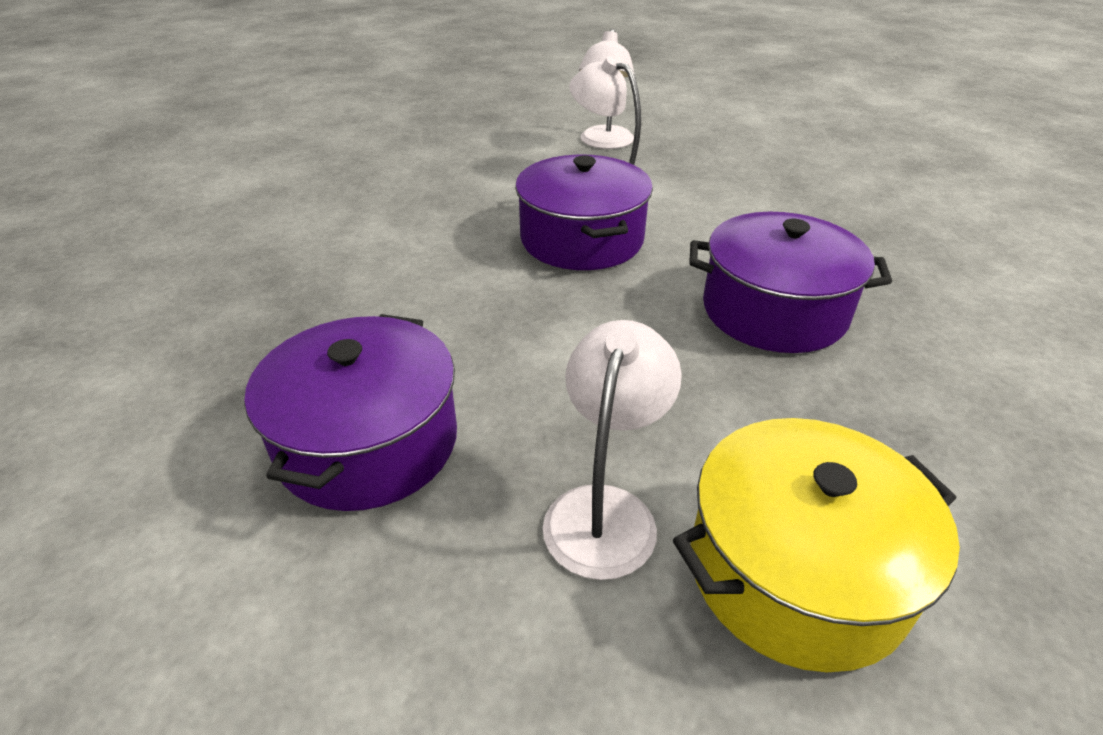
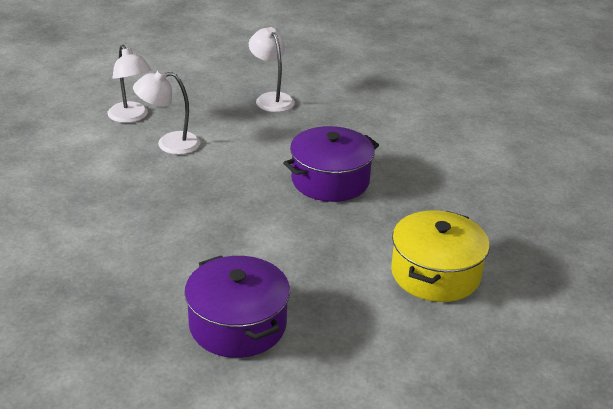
camera: 45 degrees left, 5 degrees down
purple pot [515,155,653,270] -> none
white lamp [543,320,682,580] -> white lamp moved to [249,27,295,112]

